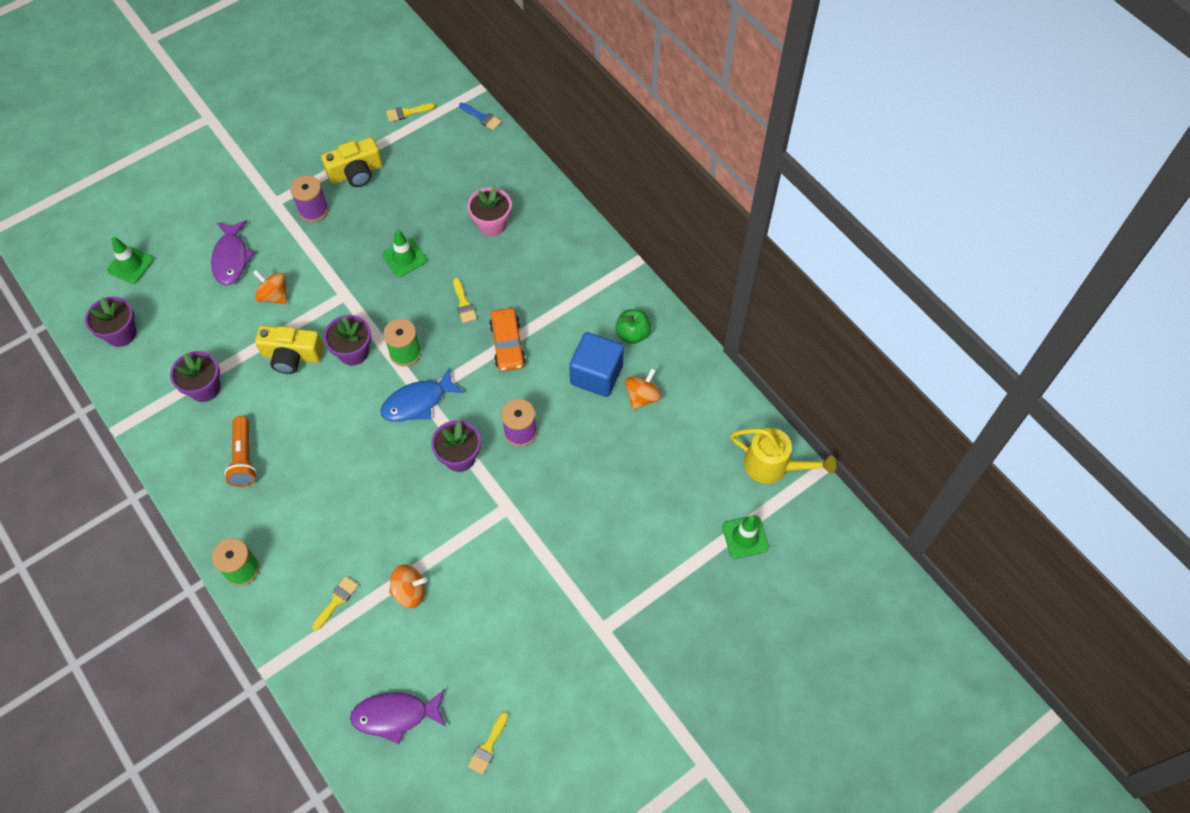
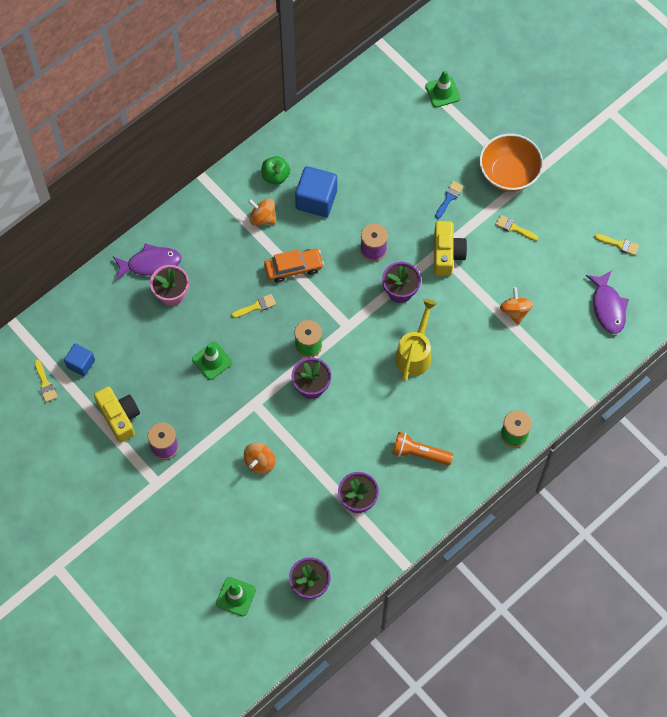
camera: 95 degrees left, 5 degrees up
purple fish [211,220,255,285] -> purple fish moved to [113,243,182,281]
orange flashlight [224,416,257,487] -> orange flashlight turned 150 degrees counterclockwise [392,432,454,466]
yellow camera [255,325,323,374] -> yellow camera moved to [434,221,467,276]
yellow brush [312,576,359,631] -> yellow brush moved to [495,215,538,241]
blue fish [380,368,464,422] -> none
blue brush [459,103,502,130] -> blue brush moved to [435,181,464,219]
orange spinning top [625,368,662,410] -> orange spinning top moved to [248,198,276,225]
yellow watering can [730,428,836,484] -> yellow watering can moved to [395,299,437,381]
none -> blue cube [64,343,95,376]
none -> orange bowl [479,134,543,192]

